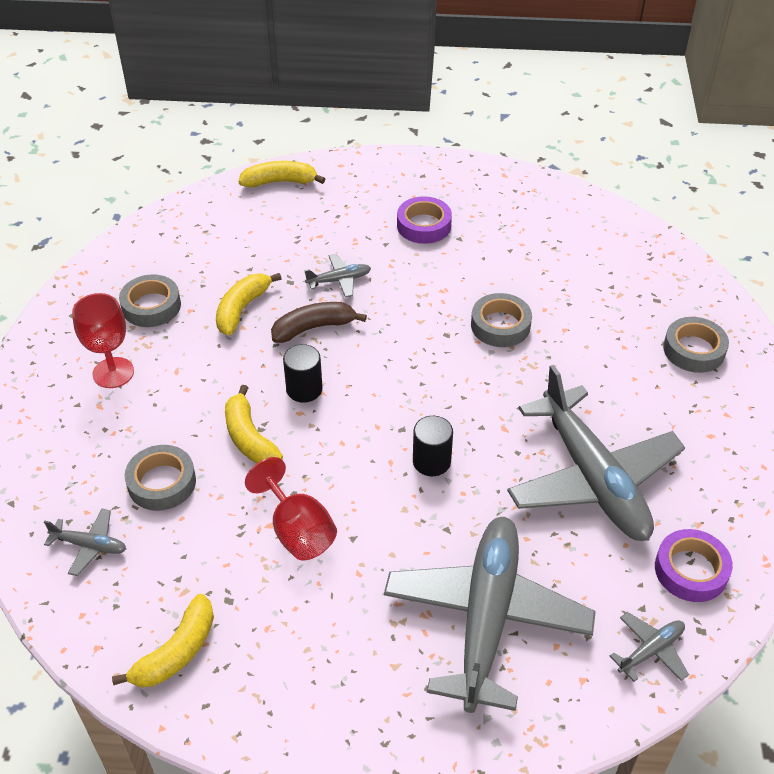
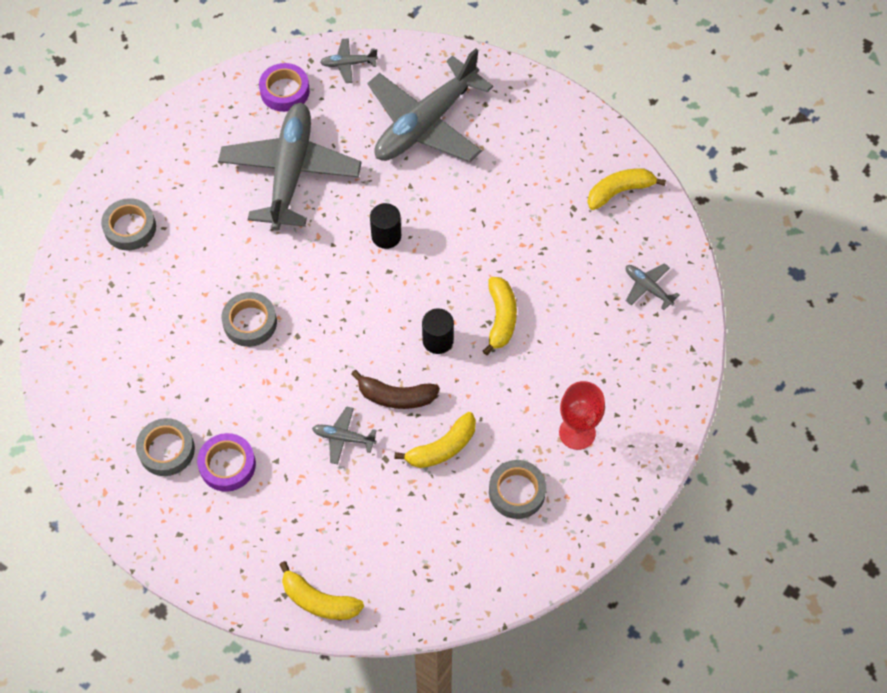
camera: 150 degrees left, 15 degrees up
grey tape [125,445,196,511] -> grey tape moved to [136,418,195,476]
red goblet [245,457,337,560] -> none

